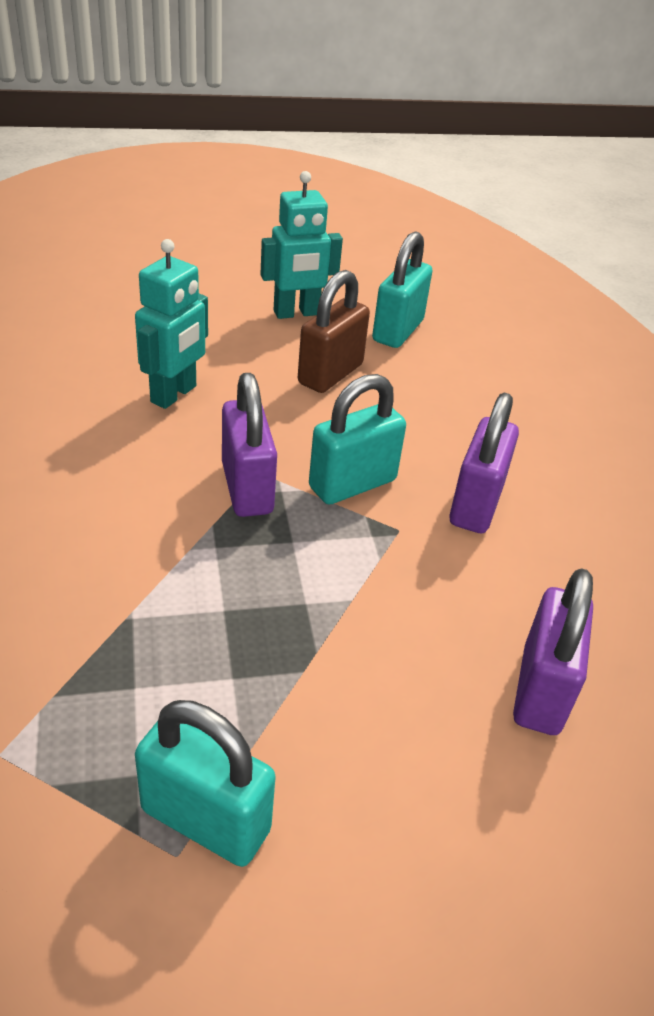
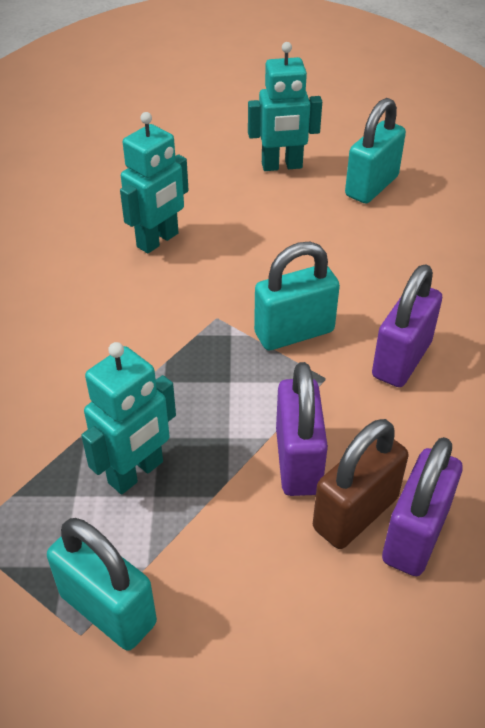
camera: 15 degrees right, 5 degrees up
purple padlock [222,373,277,517] -> purple padlock moved to [276,362,328,496]
brown padlock [298,270,370,393] -> brown padlock moved to [313,419,408,549]
none -> turquoise robot [81,342,176,494]

